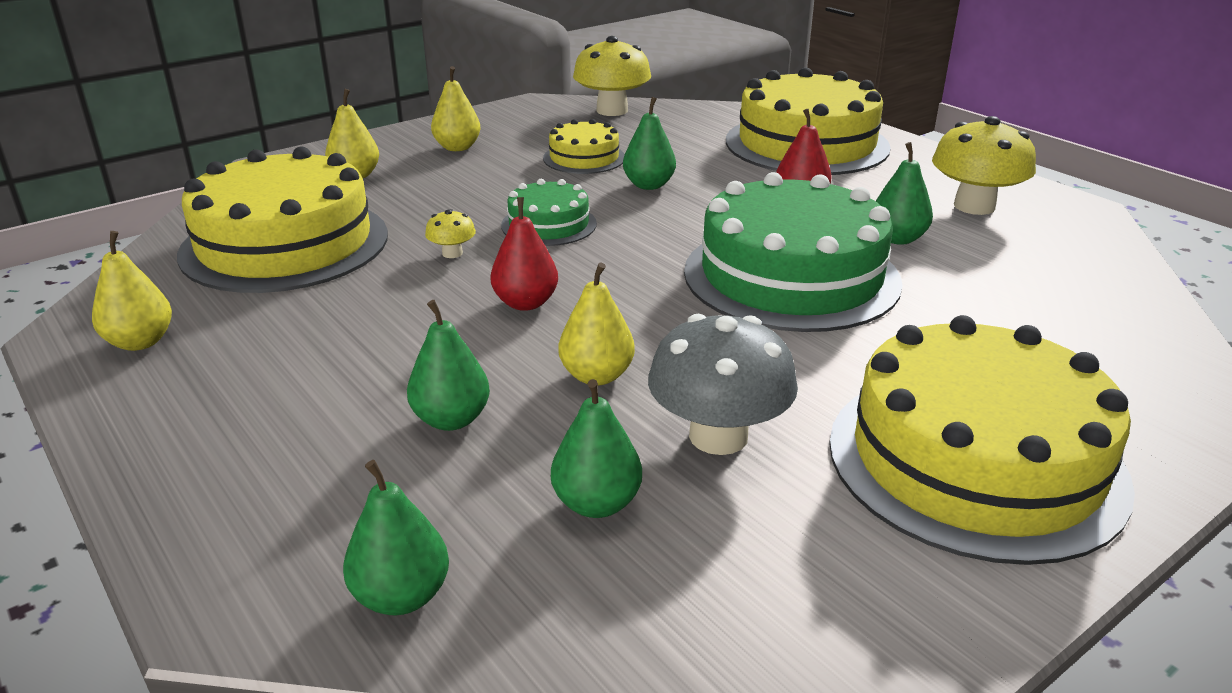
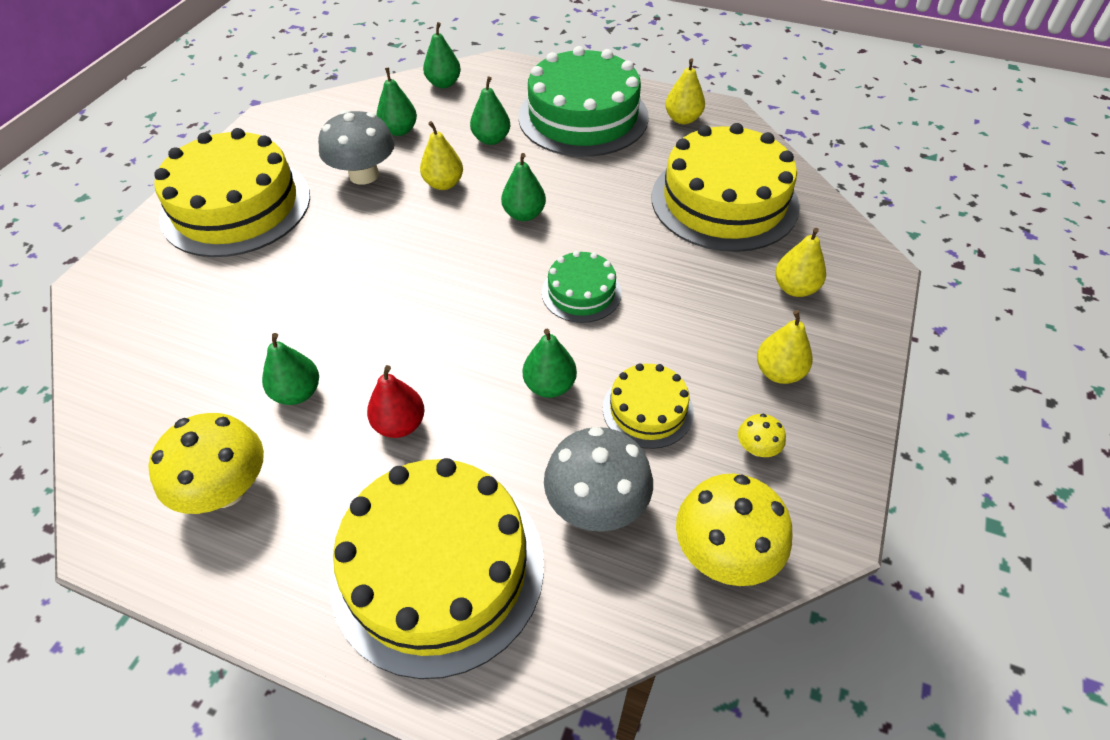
camera: 150 degrees right, 20 degrees up
yellow mushroom [425,209,476,258] -> yellow mushroom moved to [738,414,786,457]
red pear [490,197,558,311] -> green pear [501,153,546,221]
green cake [684,172,903,332] -> green cake moved to [518,46,649,157]
none -> grey mushroom [544,427,653,532]

